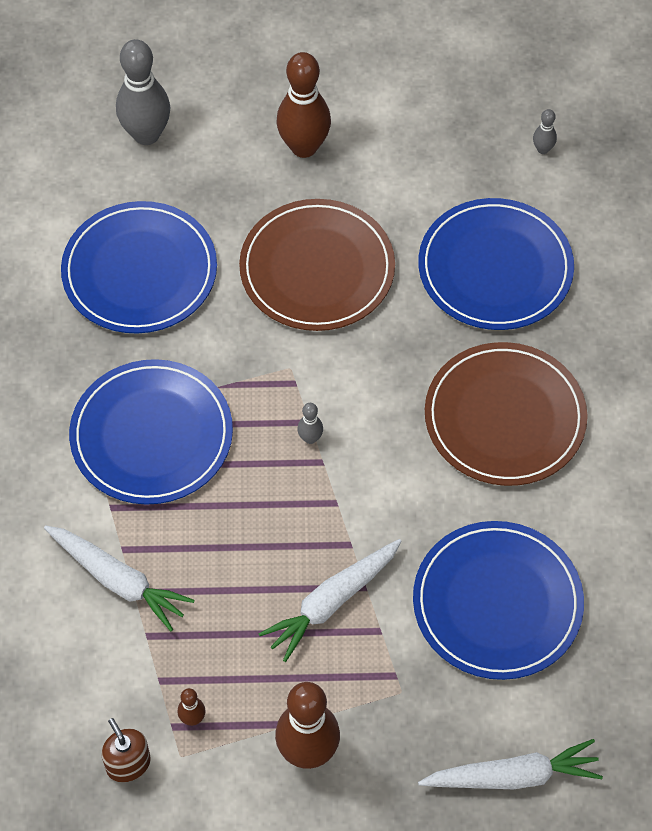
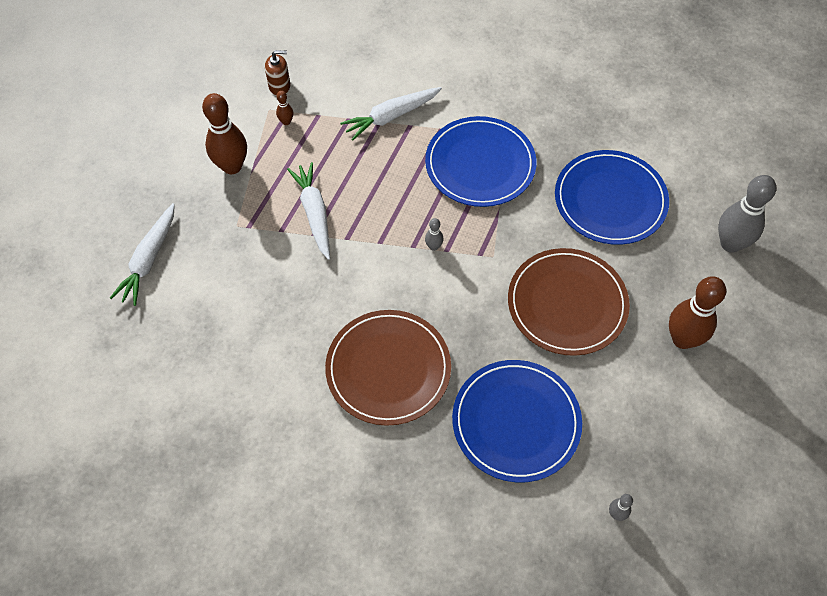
camera: 115 degrees right, 0 degrees up
blue plate [413,521,584,680] -> none

